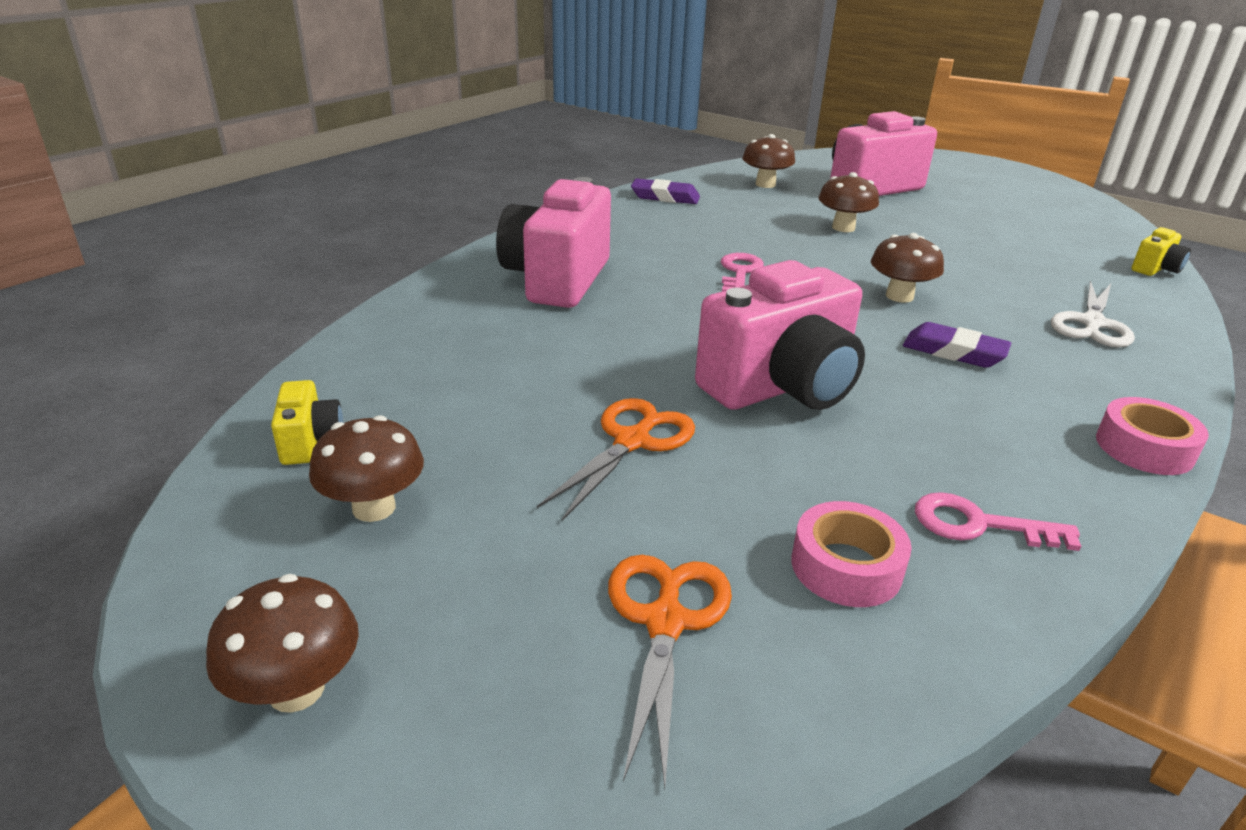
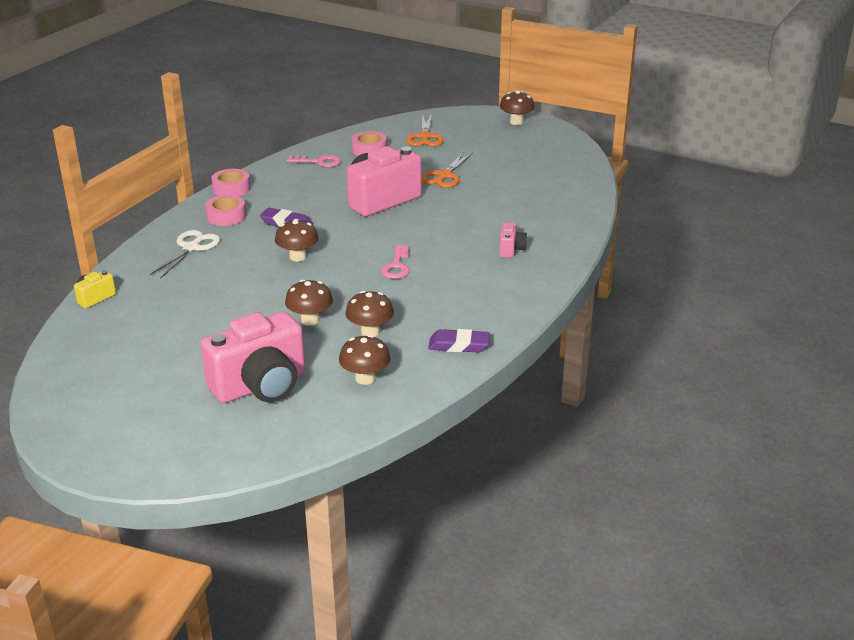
camera: 175 degrees right, 0 degrees up
yellow camera [271,380,343,465] -> none
brown mushroom [309,415,424,522] -> brown mushroom moved to [345,291,394,337]
pink camera [496,177,611,308] -> pink camera [499,222,527,258], size x0.44
none -> pink tape [205,195,246,226]

